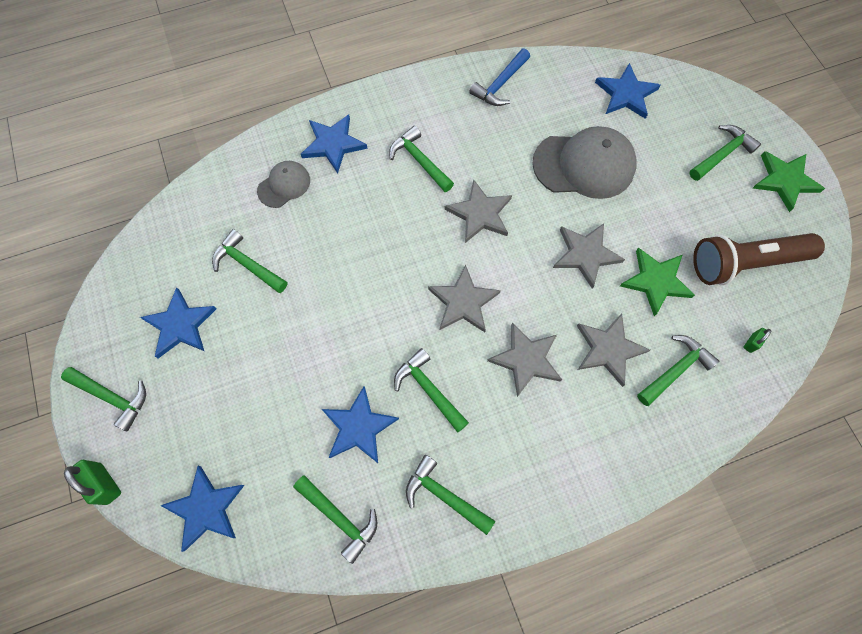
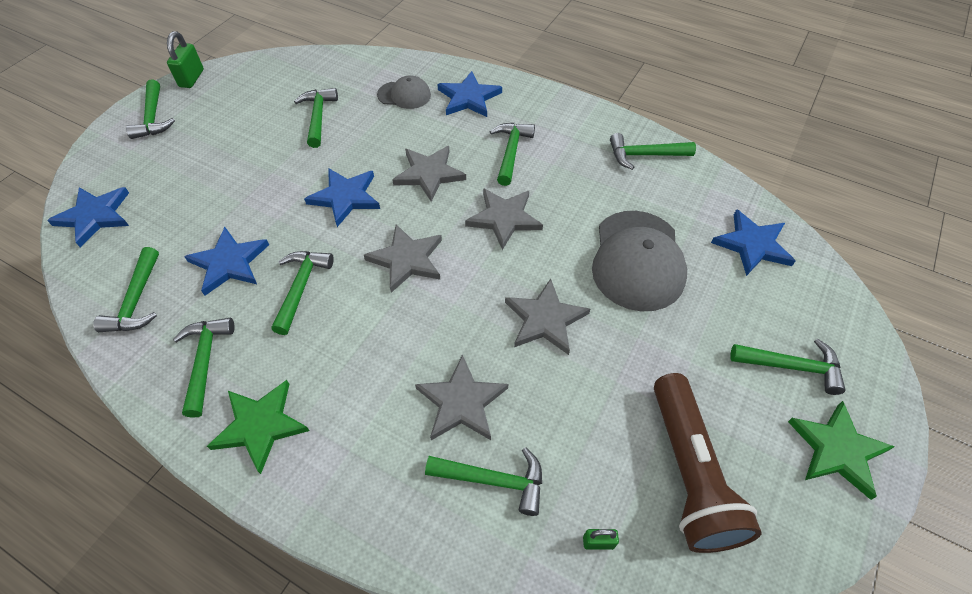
camera: 50 degrees right, 15 degrees down
green padlock [64,460,121,505] -> green padlock moved to [167,31,204,88]
blue star [140,287,217,358] -> blue star moved to [304,168,380,227]
blue hammer [469,48,530,106] -> green hammer [610,133,696,170]
grey star [487,322,562,397] -> grey star moved to [393,146,466,202]
grey cap [532,126,637,199] -> grey cap turned 45 degrees clockwise [592,211,687,311]
green star [620,248,695,316] -> green star moved to [207,380,309,474]
brown flashlight [693,233,825,285] -> brown flashlight turned 135 degrees counterclockwise [654,373,762,553]

